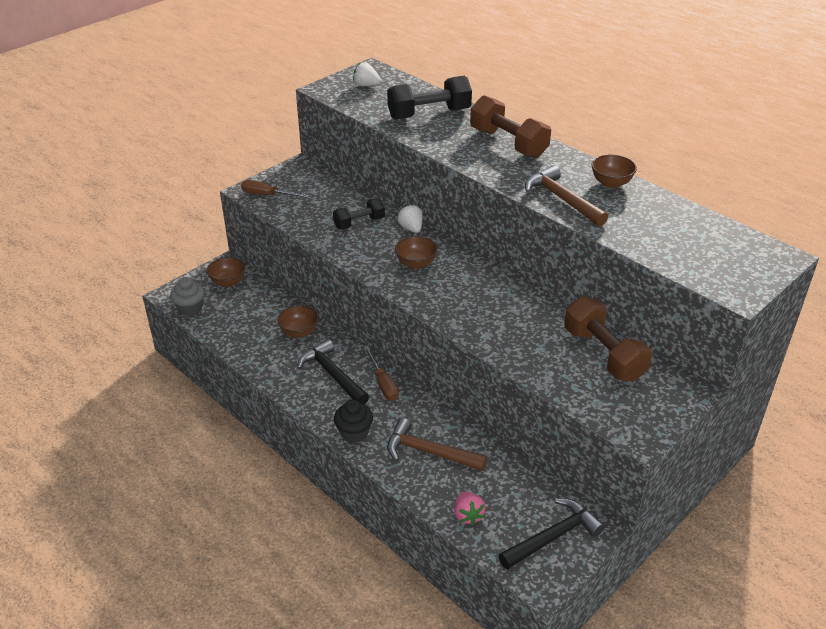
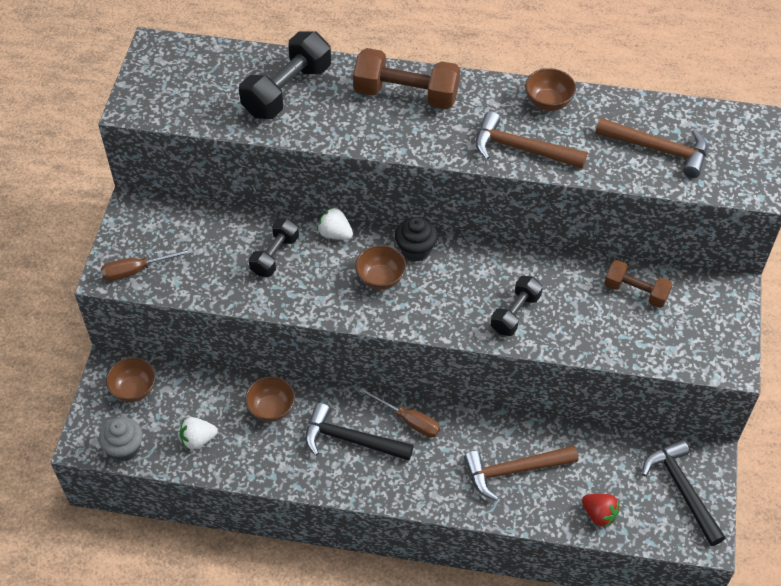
camera: 35 degrees left, 15 degrees up
black cupcake [334,400,373,443] -> black cupcake moved to [395,217,438,262]
white strawberry [353,62,381,86] -> white strawberry moved to [180,417,218,449]
pink strawberry [454,491,486,525] -> red strawberry [582,494,620,527]
black hammer [498,499,605,570] -> black hammer turned 45 degrees counterclockwise [642,439,725,546]
brown dumbbell [565,296,652,382] -> brown dumbbell [604,260,673,308], size x0.61
none -> black dumbbell [491,276,543,336]
none -> brown hammer [595,118,707,178]

